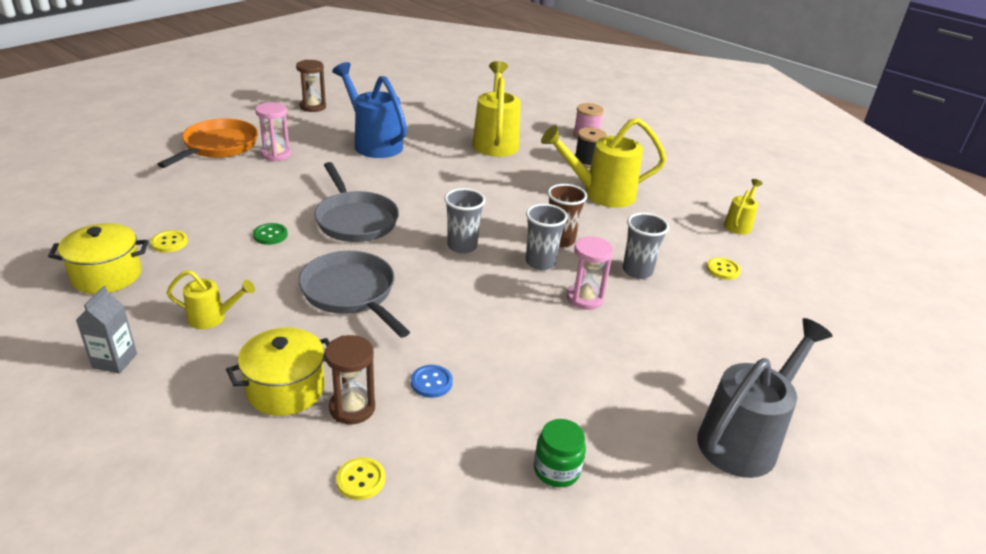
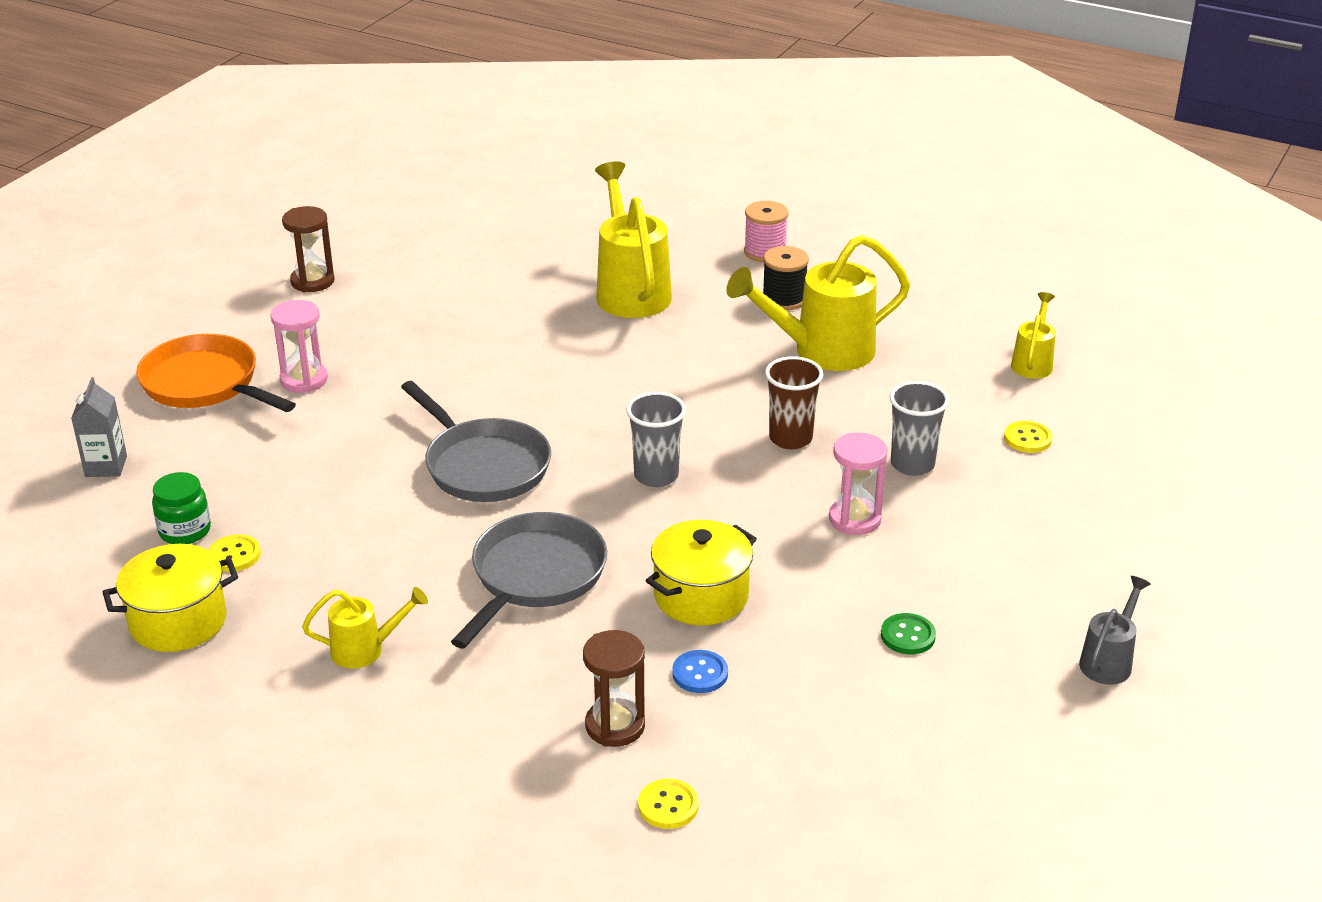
camera: 10 degrees left, 0 degrees up
grey carton [76,286,137,374] -> grey carton moved to [71,377,127,477]
orange pan [157,118,258,168] -> orange pan turned 60 degrees counterclockwise [136,334,296,412]
yellow pot [226,328,330,416] -> yellow pot moved to [646,520,757,626]
green button [253,223,288,245] -> green button moved to [881,613,936,654]
grey pan [299,251,410,338] -> grey pan turned 75 degrees clockwise [451,512,607,648]
blue watering can [332,62,407,158] -> none
grey cup [526,204,568,270] -> none
green jar [534,419,586,487] -> green jar moved to [152,472,211,544]
grey watering can [697,318,832,478] -> grey watering can [1079,576,1151,684], size x0.52

